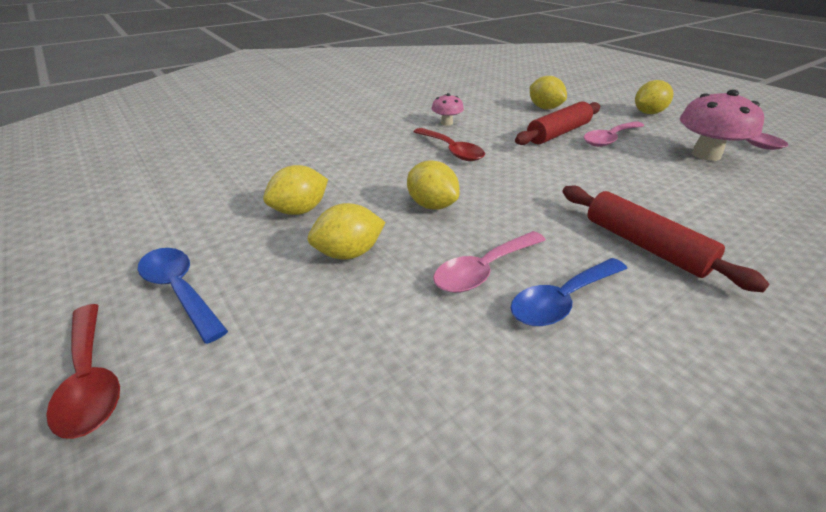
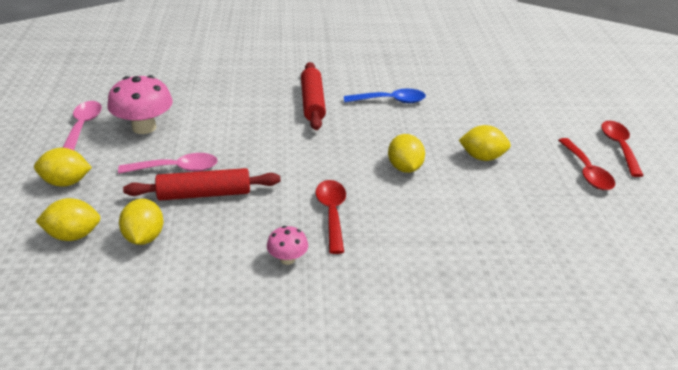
camera: 150 degrees left, 0 degrees up
blue spoon [138,248,228,344] -> red spoon [558,138,615,190]
yellow lemon [263,165,328,215] -> yellow lemon moved to [36,198,100,241]
pink spoon [433,231,546,293] -> none

